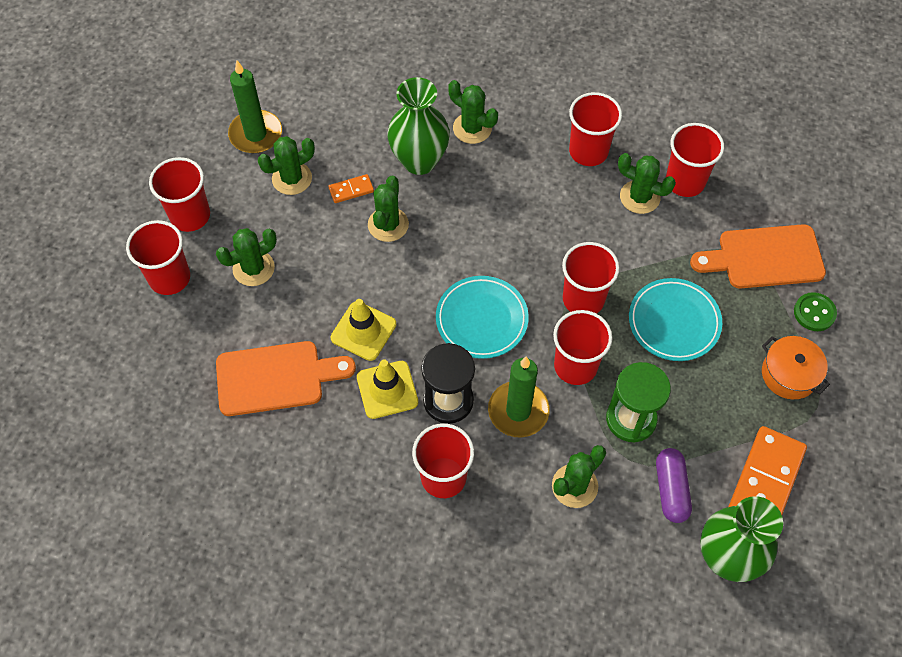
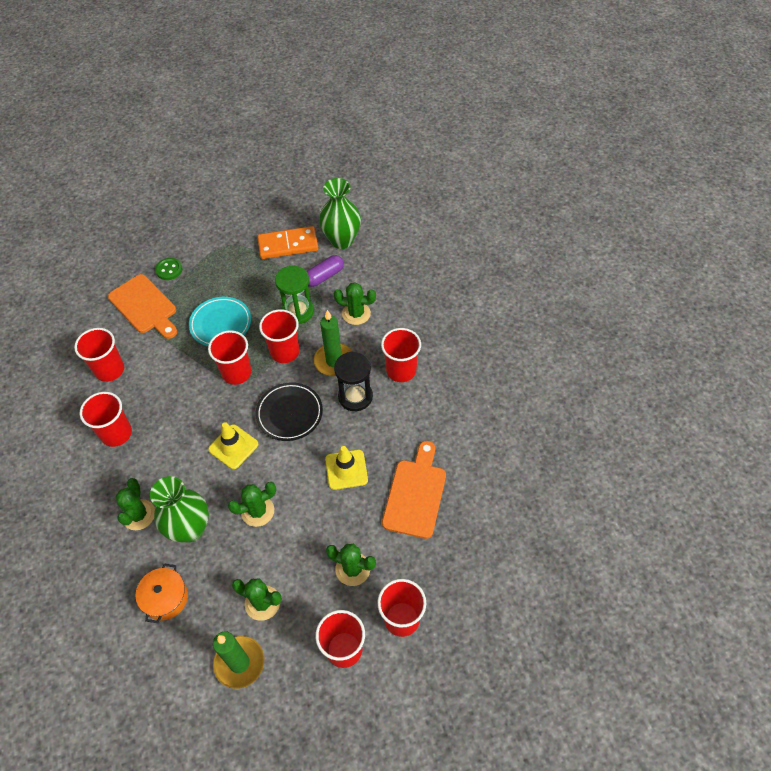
camera: 125 degrees left, 5 degrees down
orange cutting board [216,341,356,416] -> orange cutting board turned 60 degrees clockwise [382,441,446,539]
orange domino [329,174,374,203] -> none
yellow traffic cone [357,360,418,419] -> yellow traffic cone moved to [208,422,258,469]
turquoise plate [436,276,529,359] -> black plate [256,382,323,441]
green cactus [618,153,676,214] -> none
orange pot [762,336,830,399] -> orange pot moved to [136,563,188,623]

